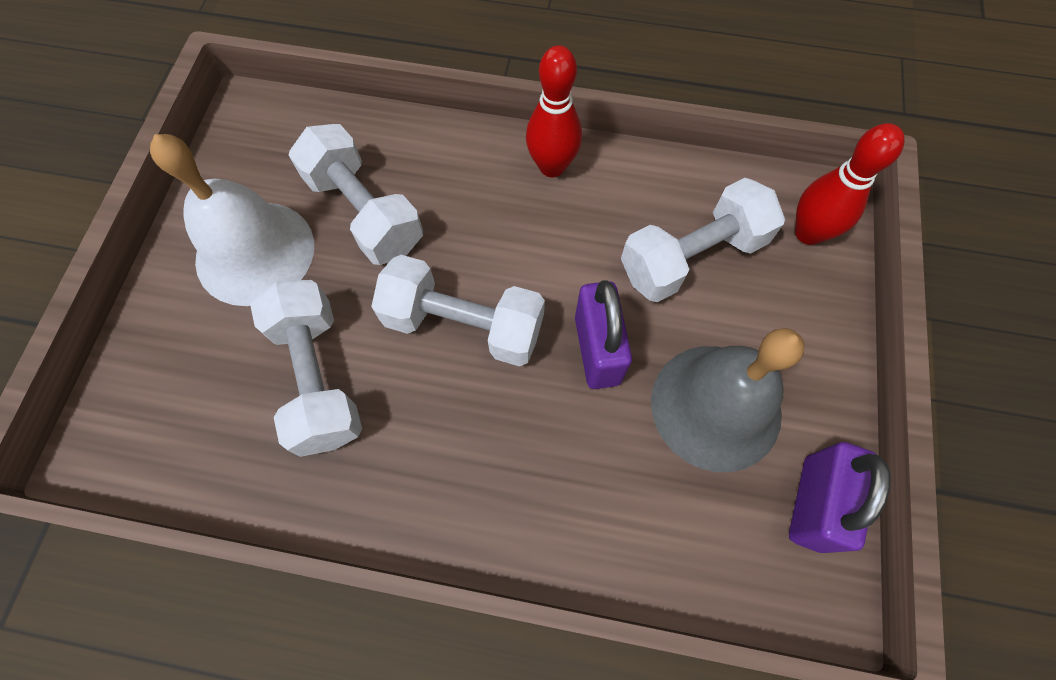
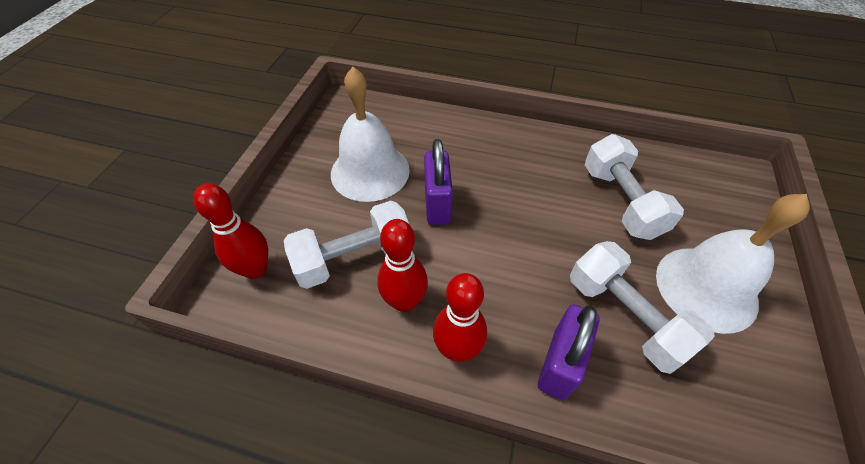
camera: 175 degrees left, 15 degrees down
white dumbbell [371,255,545,366] -> none
grey bell [651,328,805,472] -> white bell [331,67,410,202]
purple padlock [789,442,891,553] -> purple padlock moved to [538,304,600,400]
none -> red bowling pin [377,219,428,312]

